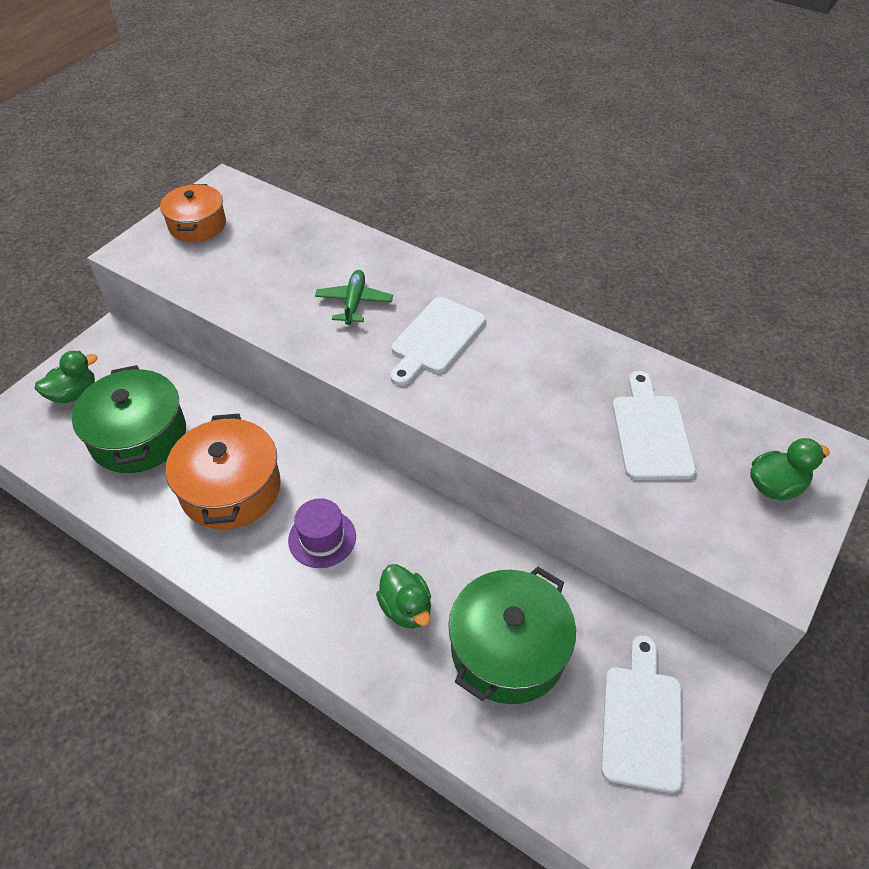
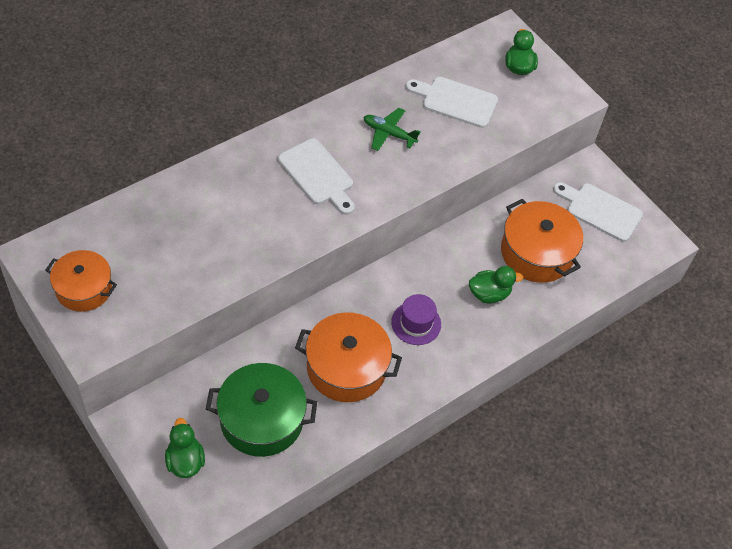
camera: 75 degrees left, 5 degrees up
green plane [315,270,393,325] -> green plane moved to [363,108,421,151]
green pot [448,567,576,704] -> orange pot [501,199,583,283]

